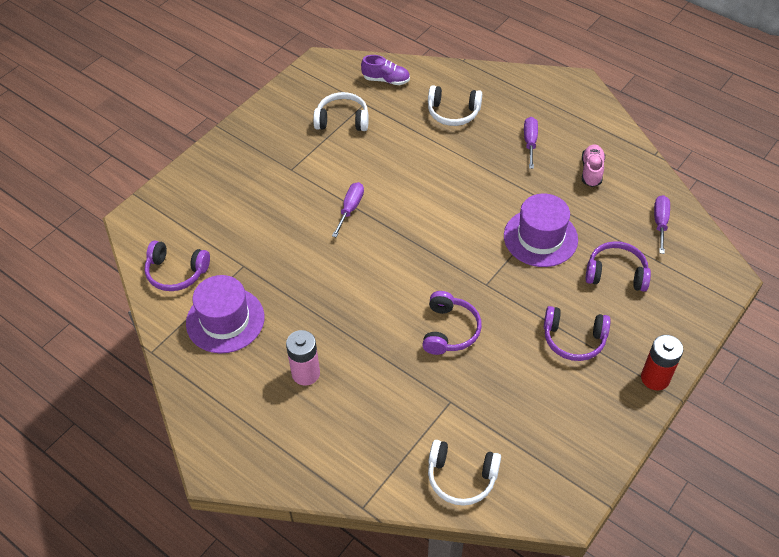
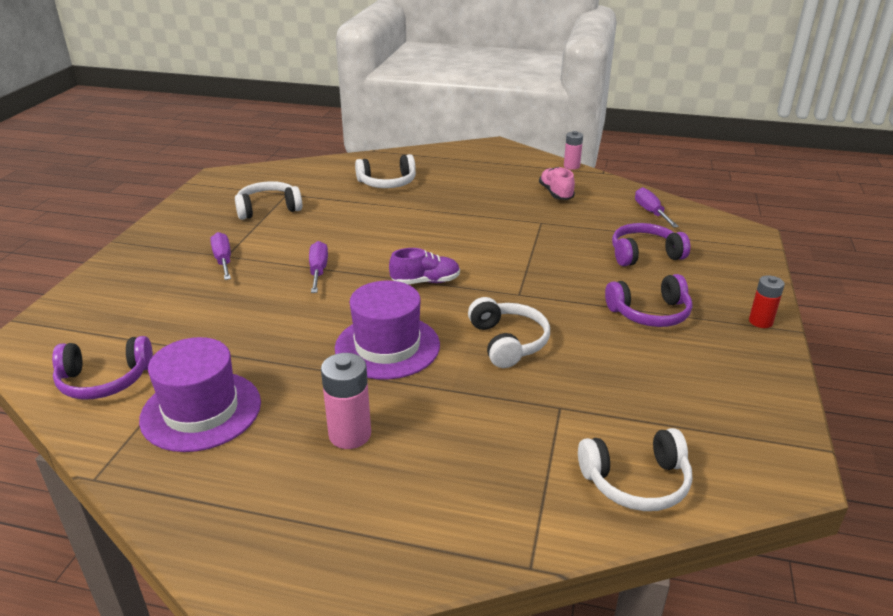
camera: 25 degrees left, 20 degrees down
purple shoe [361,55,410,85] -> purple shoe moved to [389,248,460,284]
purple headphones [423,291,482,355] -> white headphones [468,297,550,368]
purple hat [504,194,578,267] -> purple hat moved to [335,281,440,379]
purple screwdriver [524,117,538,169] -> purple screwdriver moved to [210,232,231,280]
red battery [641,335,683,390] -> red battery [749,275,785,328], size x0.66
none -> pink battery [564,131,583,170]

